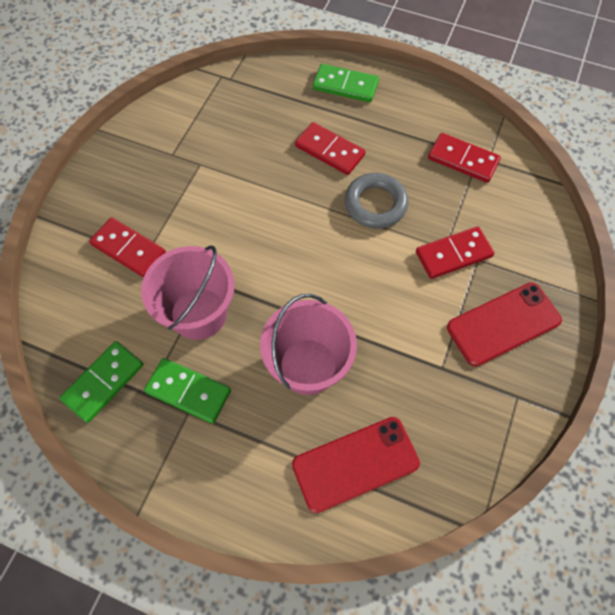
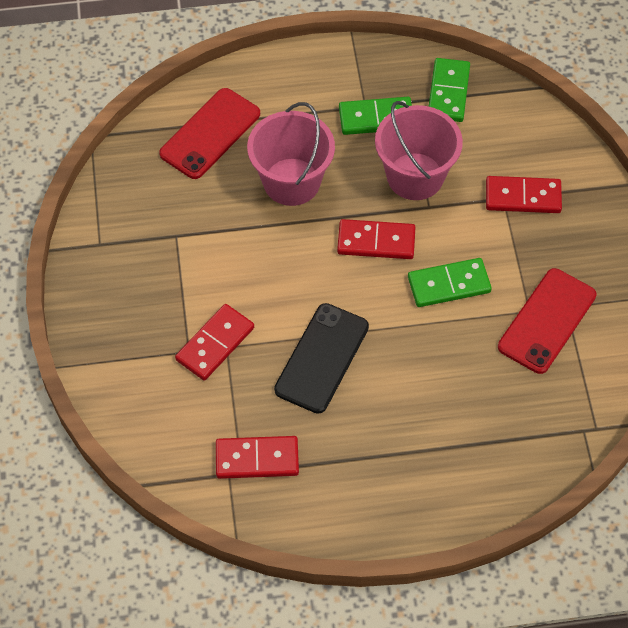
camera: 150 degrees right, 5 degrees down
red domino [295,122,366,175] -> red domino moved to [337,219,416,259]
green domino [313,64,379,102] -> green domino moved to [408,258,492,307]
grey ring [345,173,408,229] -> black phone [274,303,369,414]
red phone [447,282,562,366] -> red phone moved to [498,268,597,374]

